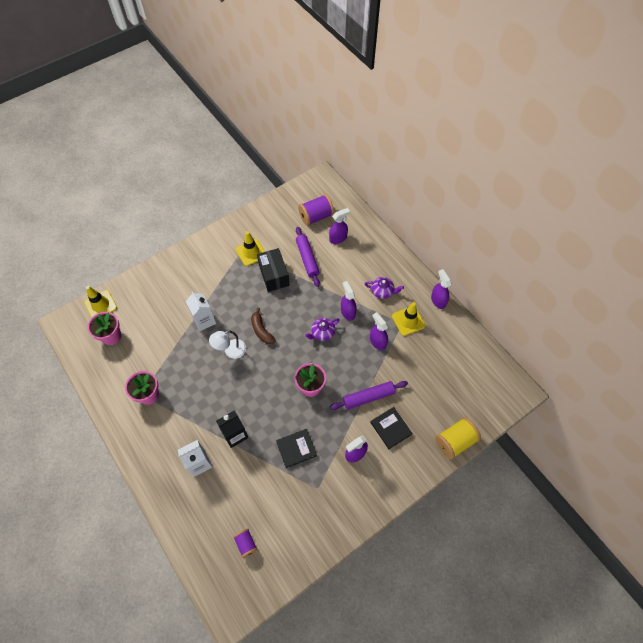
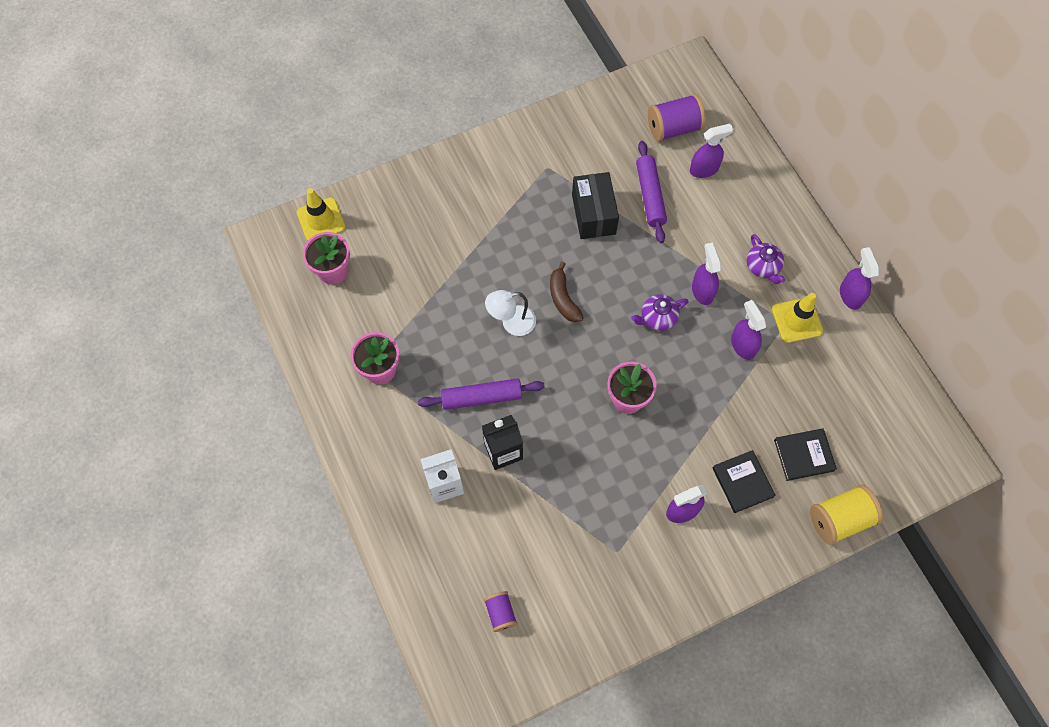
camera: 10 degrees right, 5 degrees up
white carton [186,292,216,331] -> none
yellow traffic cone [236,231,265,266] -> none
black book [276,429,317,468] -> black book moved to [774,428,837,481]
purple rolling pin [330,381,408,410] -> purple rolling pin moved to [418,378,545,410]
purple teapot [365,277,404,299] -> purple teapot turned 45 degrees clockwise [746,234,785,284]

